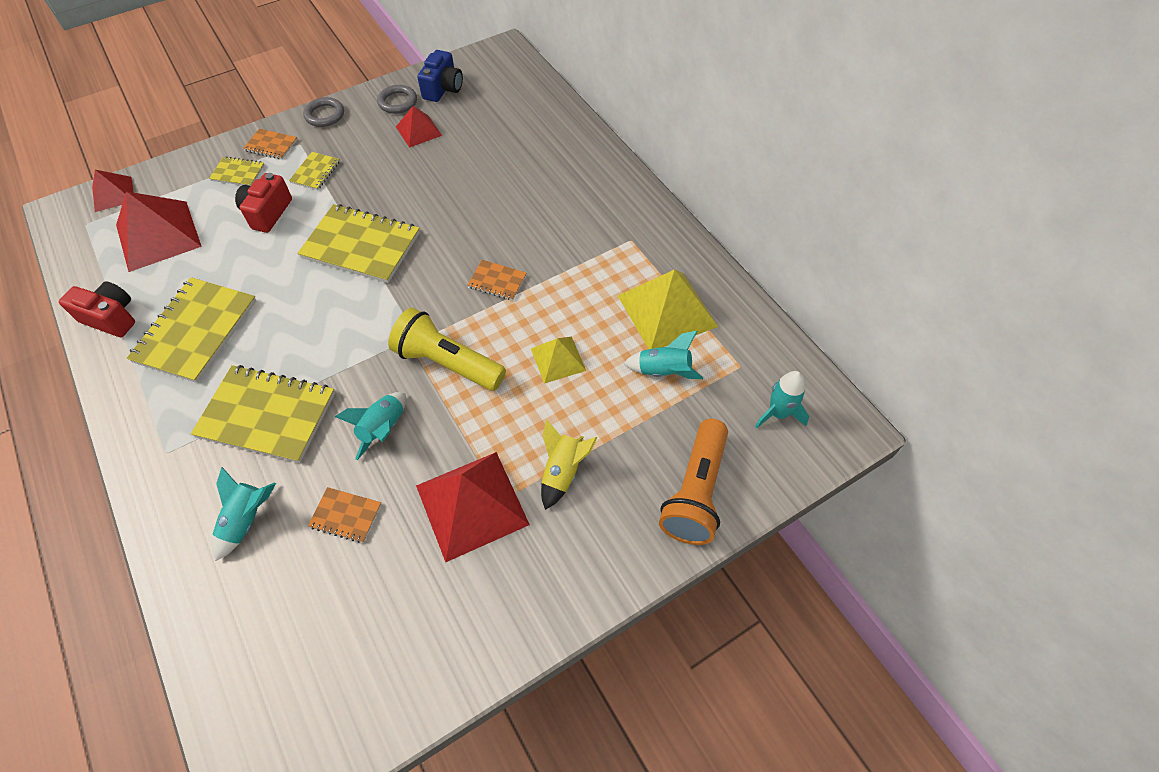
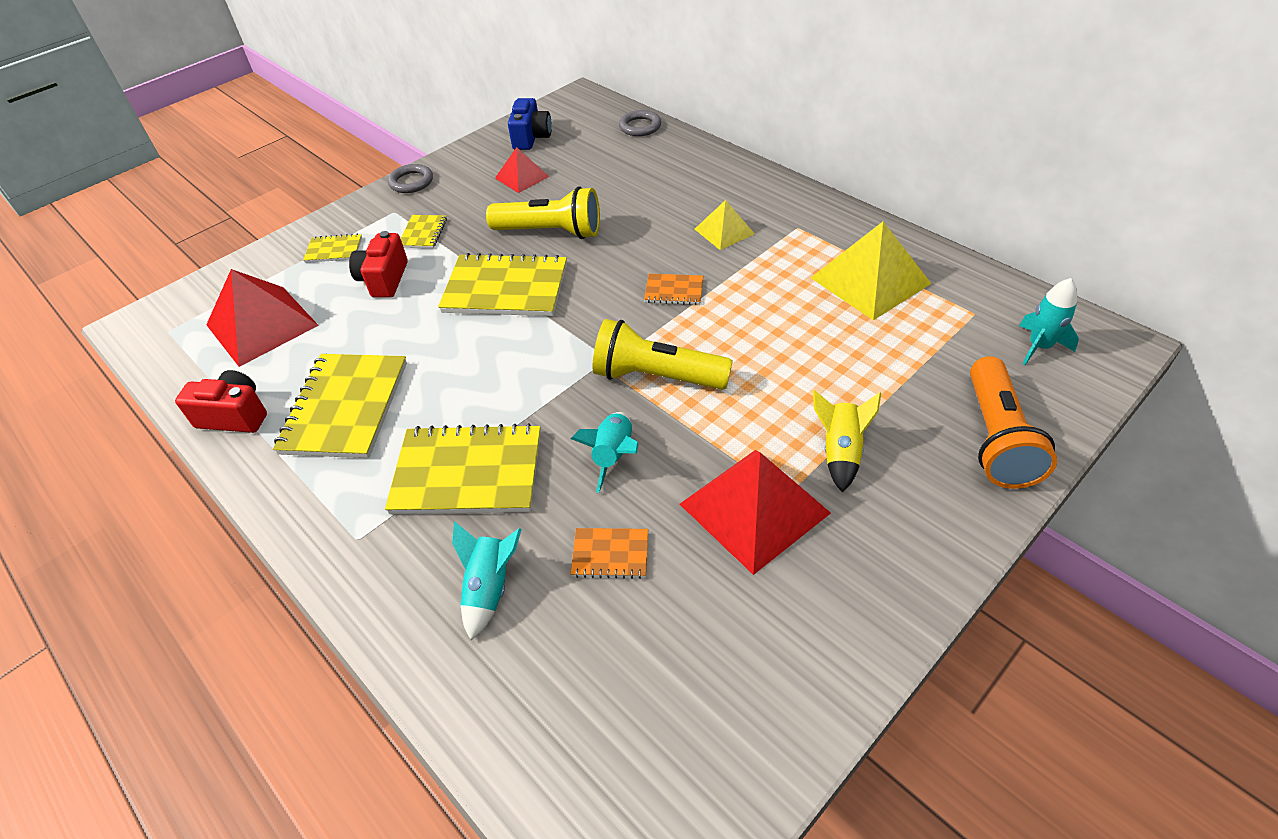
camera: 10 degrees left, 10 degrees down
red pyramid [92,170,134,212] -> none
orange notebook [243,128,297,159] -> none
grey ring [377,85,417,114] -> grey ring moved to [619,110,661,136]
yellow pyramid [531,337,586,384] -> yellow pyramid moved to [695,200,755,250]
turquoise rocket [623,331,703,379] -> none
none -> yellow flashlight [486,186,600,239]

